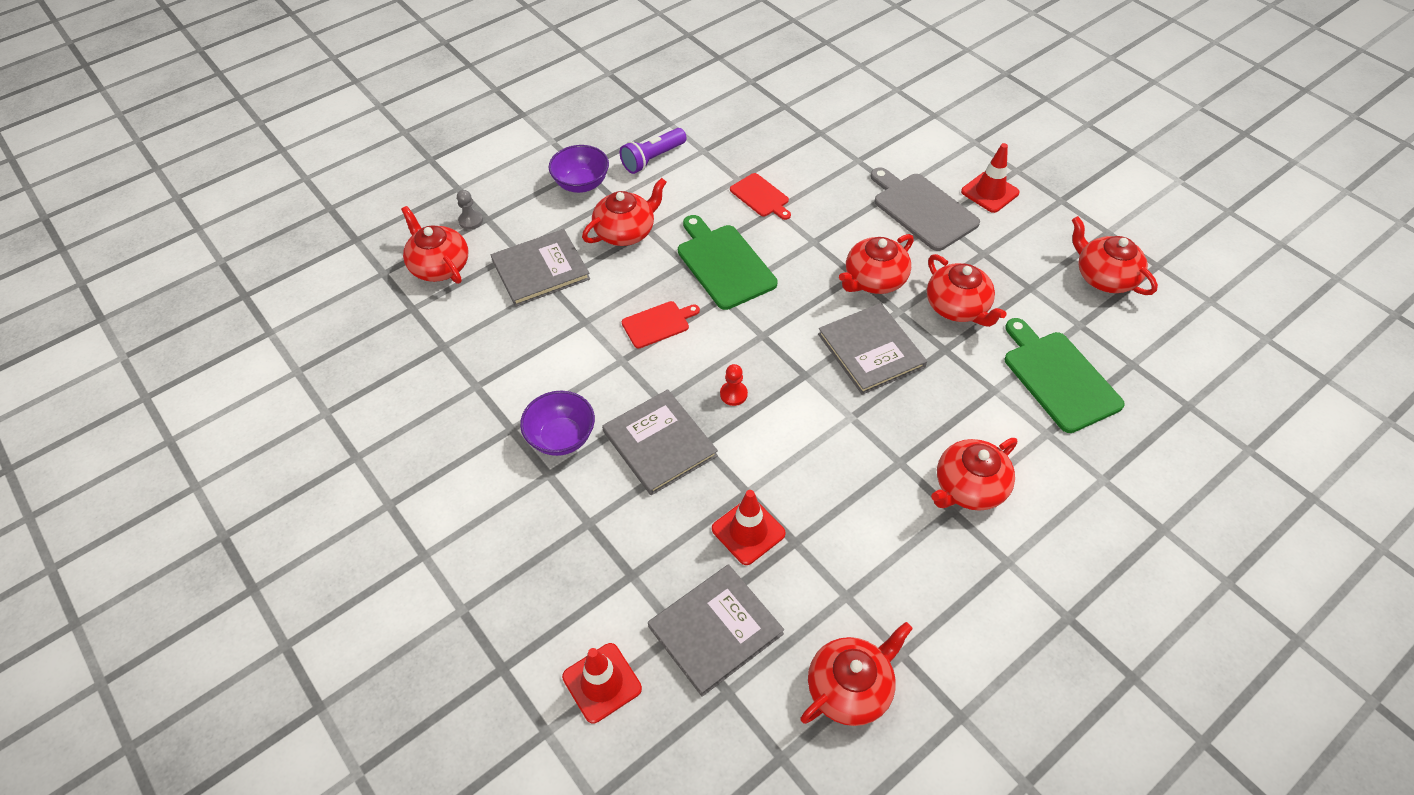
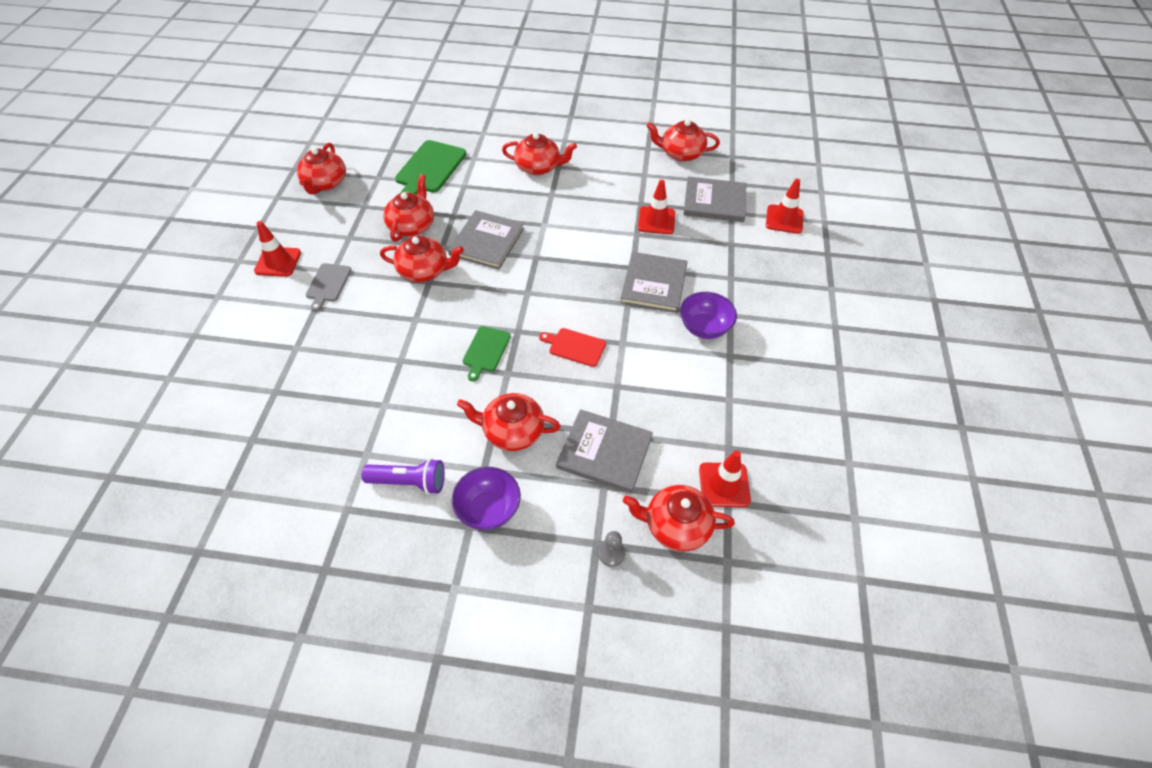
camera: 135 degrees left, 0 degrees up
red teapot [401,206,468,284] -> red teapot turned 90 degrees clockwise [623,485,735,551]
green cutting board [678,215,778,310] -> green cutting board [462,326,511,381], size x0.58
red pawn [720,364,748,406] -> none
red cutting board [730,173,791,220] -> none
grey cutting board [871,167,980,251] -> grey cutting board [306,263,352,311], size x0.58
none -> red traffic cone [699,450,751,507]

